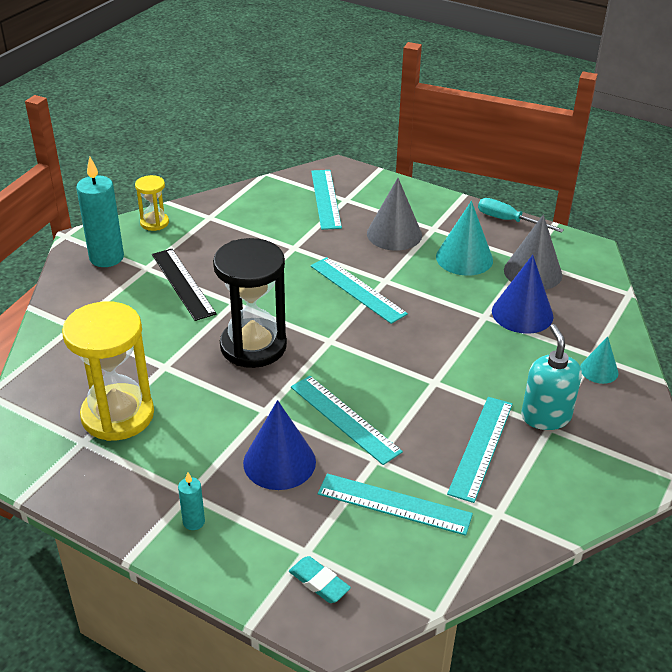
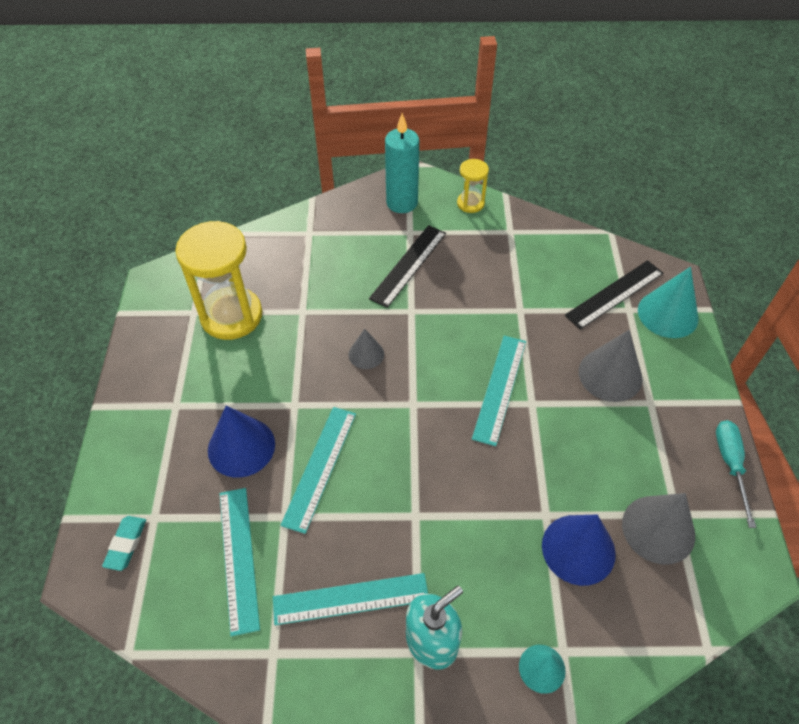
camera: 60 degrees right, 15 degrees up
turquoise candle [178,472,205,530] -> none
black hourglass [213,238,287,368] -> grey cone [349,329,384,369]
turquoise ruler [311,170,342,230] -> black ruler [565,260,664,330]
turquoise cone [436,201,493,276] -> turquoise cone moved to [638,267,699,338]

